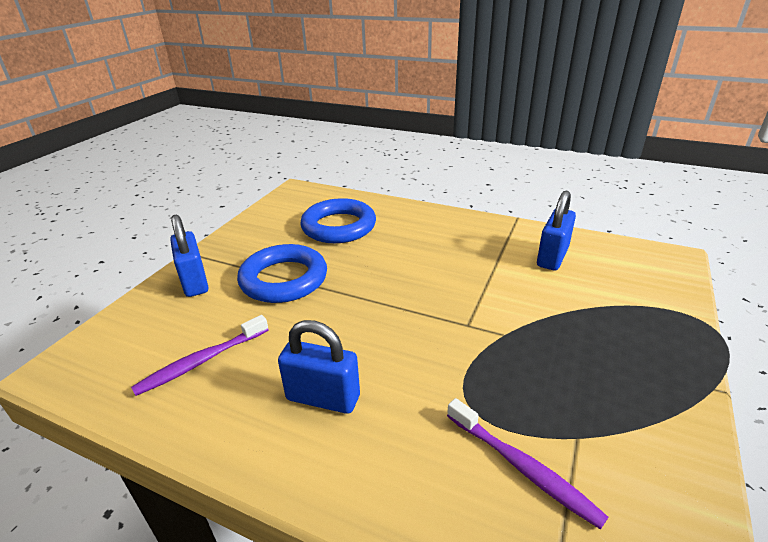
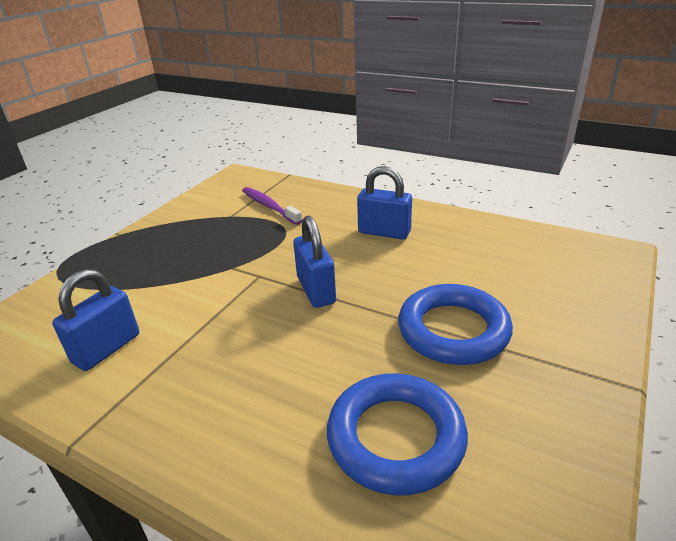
camera: 175 degrees left, 0 degrees up
purple toothbrush [131,315,269,396] -> none
blue padlock [170,215,208,297] -> blue padlock moved to [293,216,336,308]

